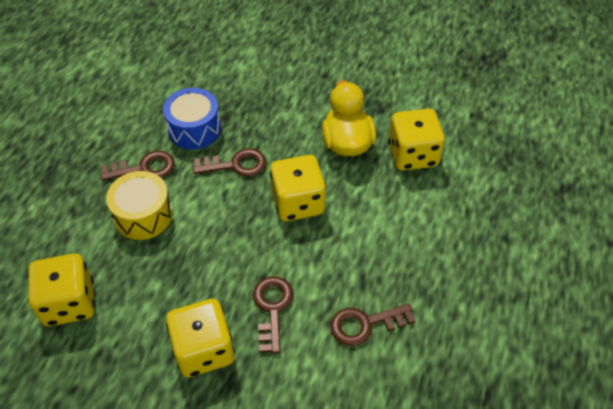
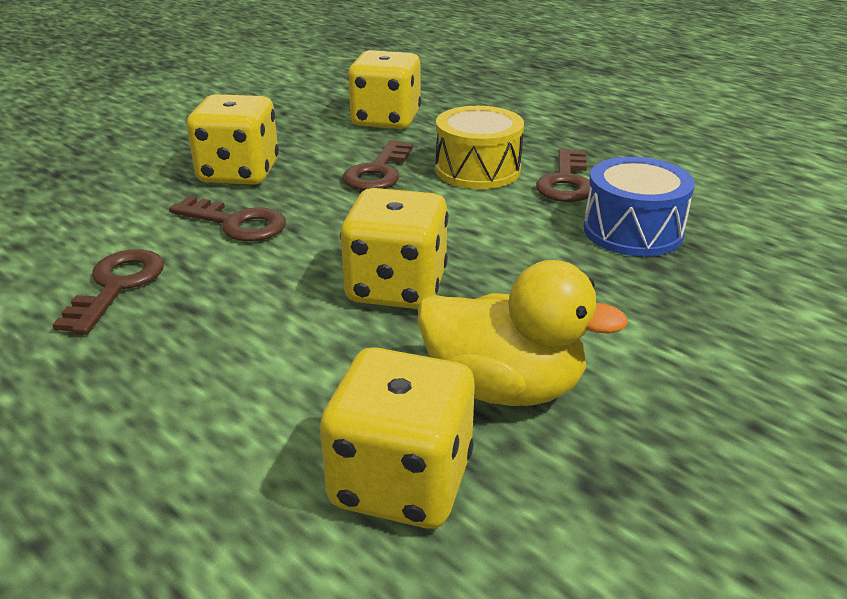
camera: 115 degrees right, 20 degrees down
brown key [193,148,266,177] -> brown key moved to [343,140,413,191]

